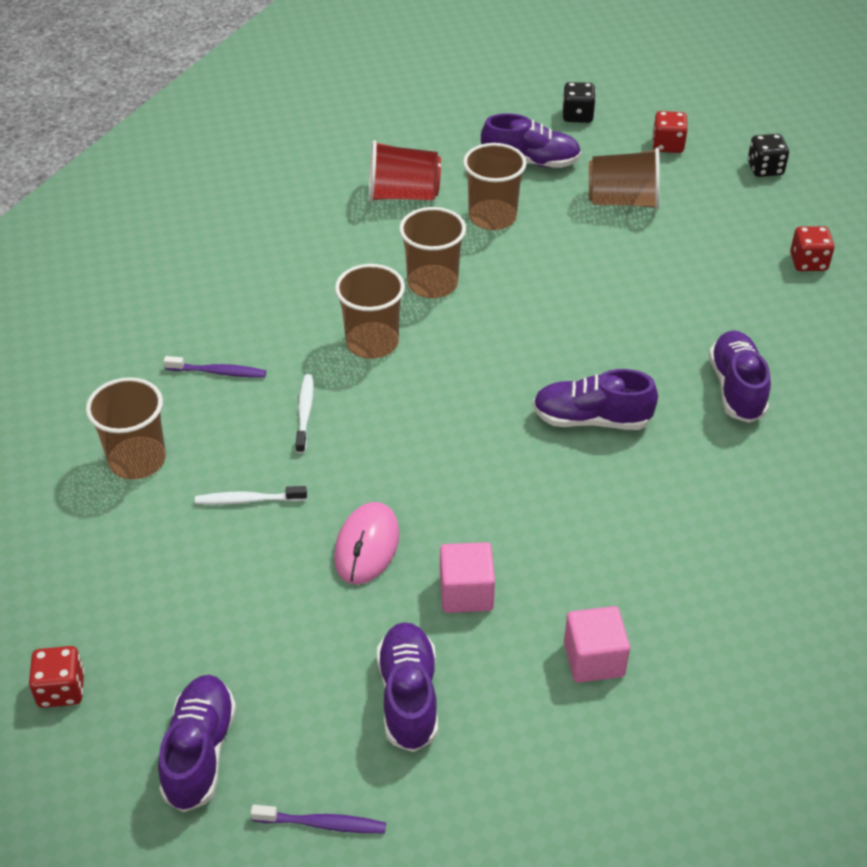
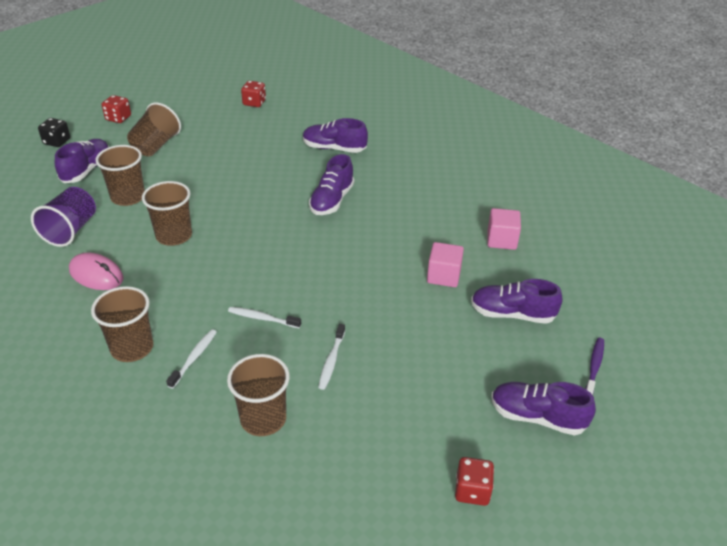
camera: 75 degrees left, 5 degrees down
purple toothbrush [163,356,266,378] -> white toothbrush [166,329,217,389]
pink mouse [334,502,399,584] -> pink mouse moved to [69,252,124,290]
brown cup [335,264,405,359] -> brown cup moved to [91,286,153,362]
red cup [369,140,441,202] -> purple cup [31,187,96,247]
black dice [748,134,789,177] -> none

